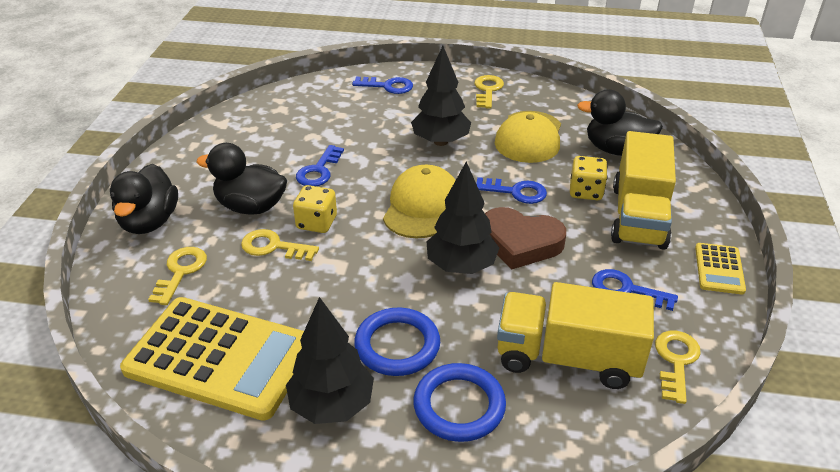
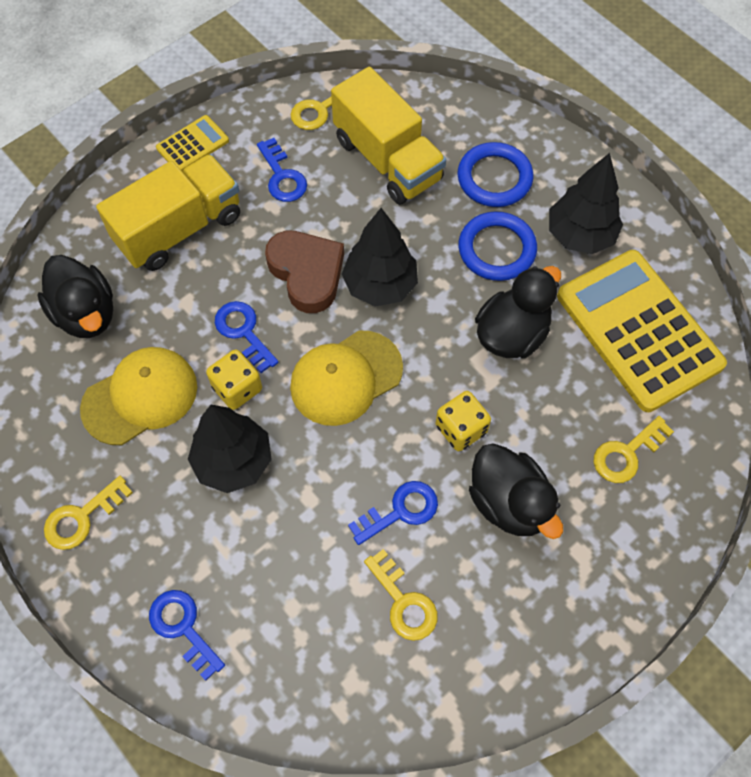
camera: 140 degrees left, 25 degrees up
black duck [110,164,178,234] -> black duck moved to [475,266,561,359]
yellow key [241,229,319,261] -> yellow key moved to [364,549,437,641]
yellow dice [570,156,608,200] -> yellow dice moved to [206,349,262,410]

